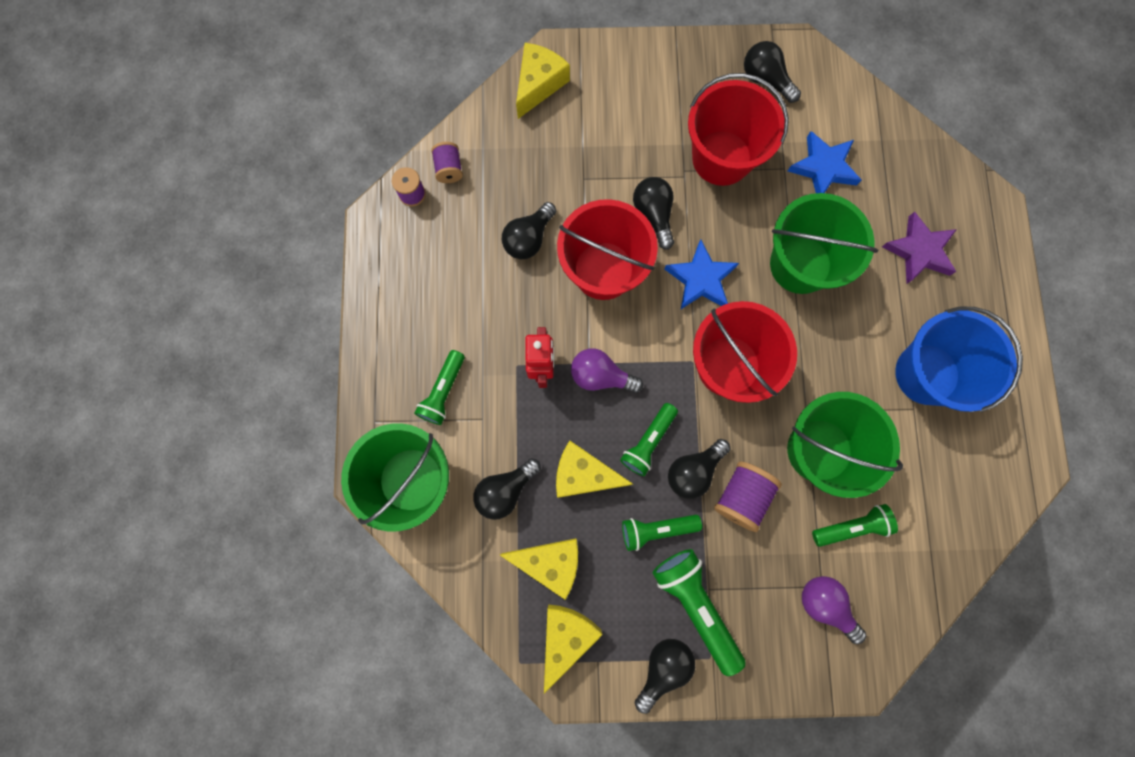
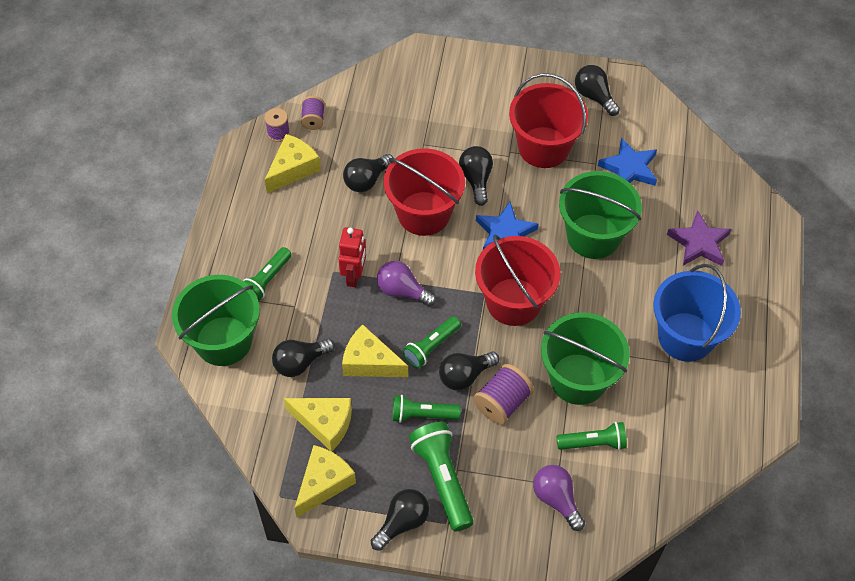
camera: 10 degrees right, 20 degrees down
yellow cheese [516,43,570,119] -> yellow cheese moved to [265,134,321,193]

